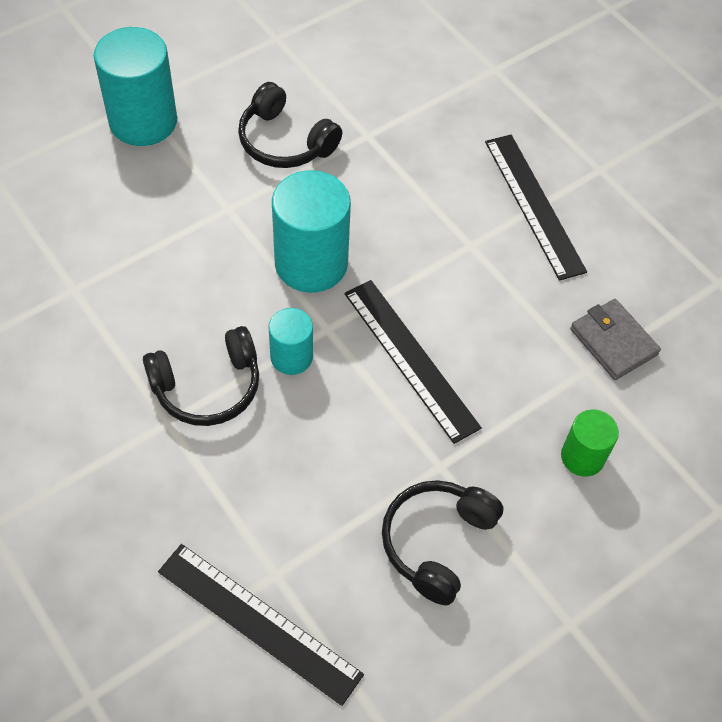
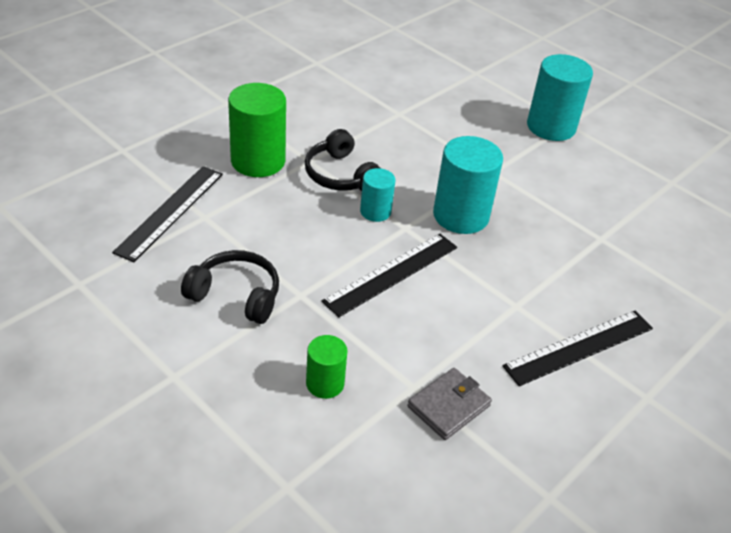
camera: 80 degrees right, 15 degrees down
black headphones [238,82,342,168] -> none
none -> green cylinder [228,83,286,177]

